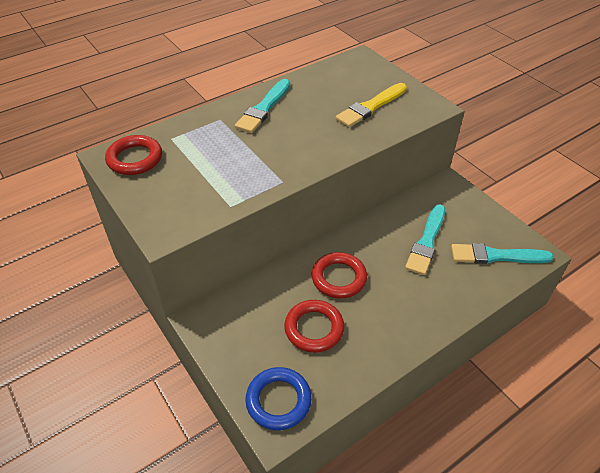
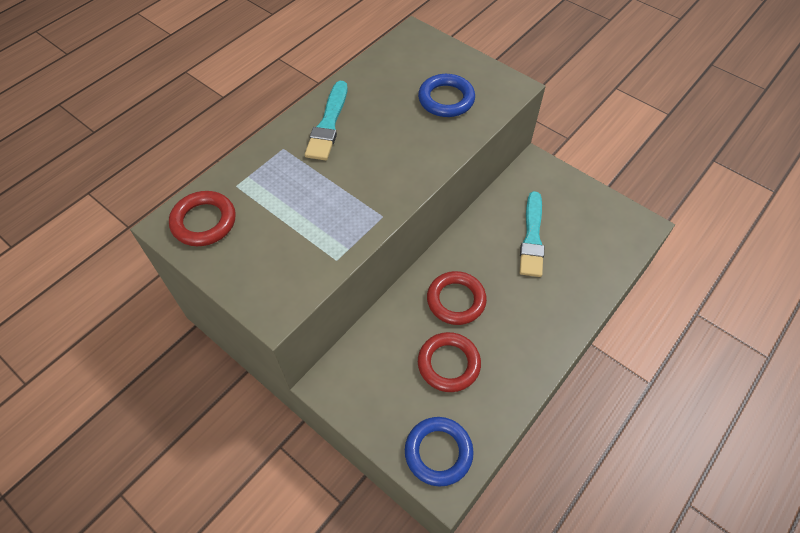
camera: 15 degrees left, 10 degrees up
yellow brush [336,83,407,127] -> blue ring [418,74,475,117]
turquoise brush [451,243,554,264] -> none

